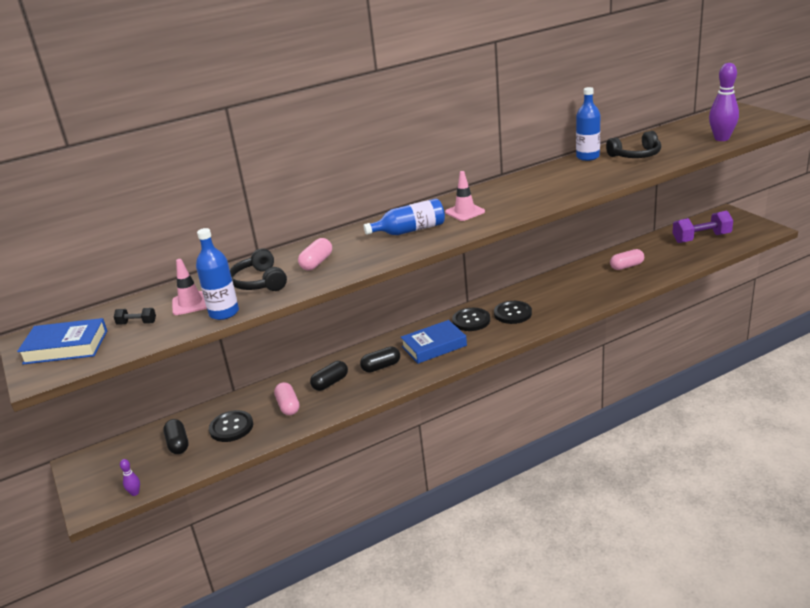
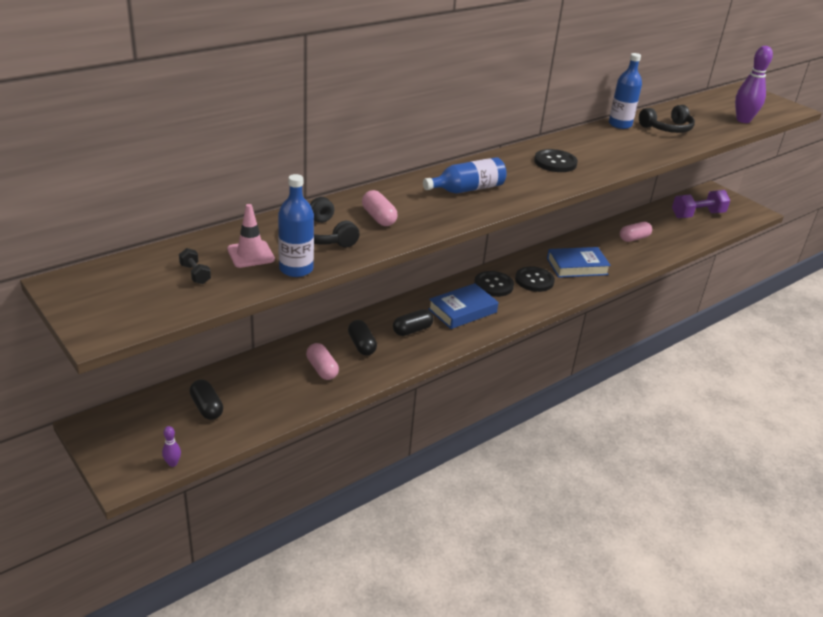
camera: 15 degrees left, 5 degrees up
blue book [17,318,107,364] -> blue book moved to [547,247,611,278]
black dumbbell [114,308,156,325] -> black dumbbell turned 60 degrees clockwise [179,248,211,284]
black button [209,410,253,442] -> black button moved to [534,149,578,172]
pink capsule [298,238,332,270] -> pink capsule turned 45 degrees counterclockwise [362,190,397,226]
black capsule [310,361,348,391] -> black capsule turned 60 degrees counterclockwise [348,320,377,356]
pink traffic cone [445,171,485,221] -> none

